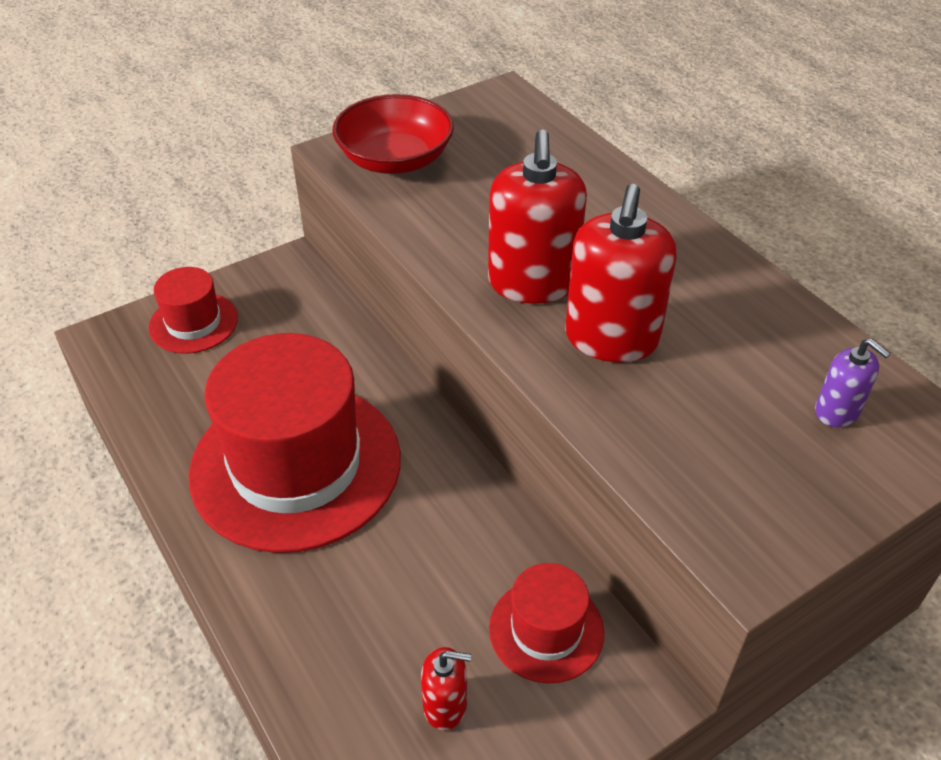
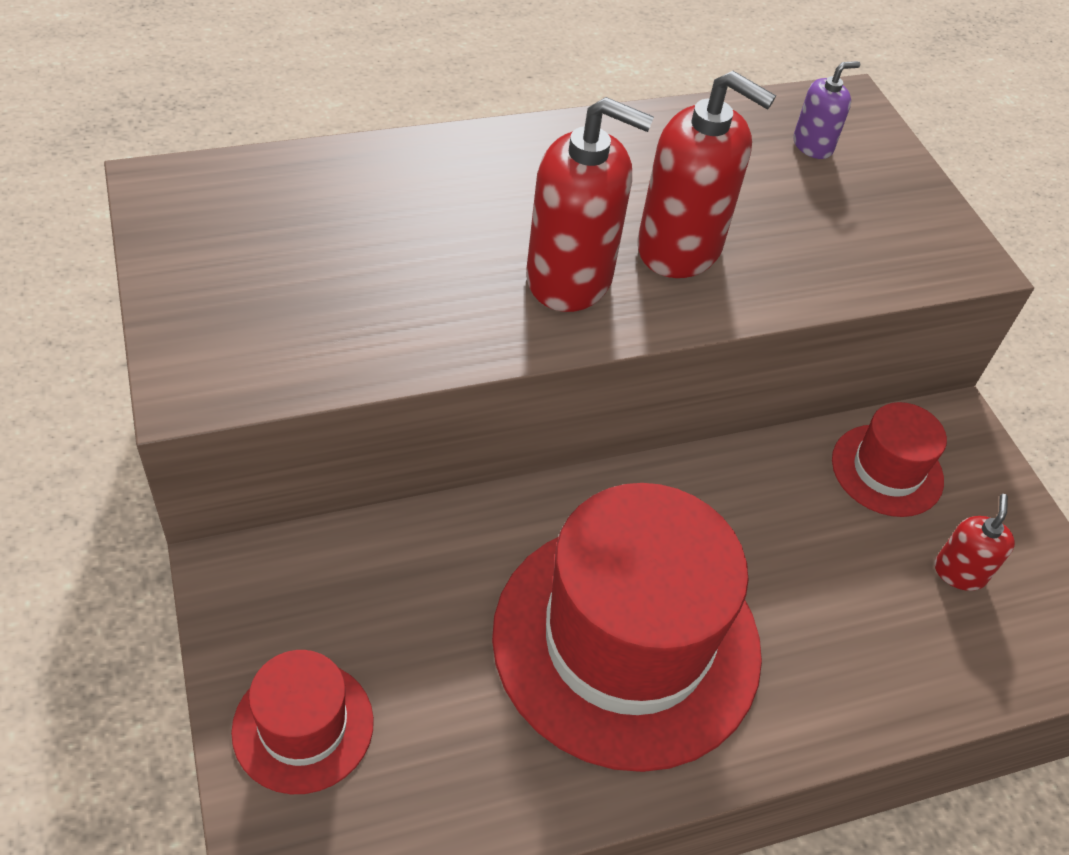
camera: 80 degrees left, 5 degrees up
red bowl [332,94,454,174] -> none

